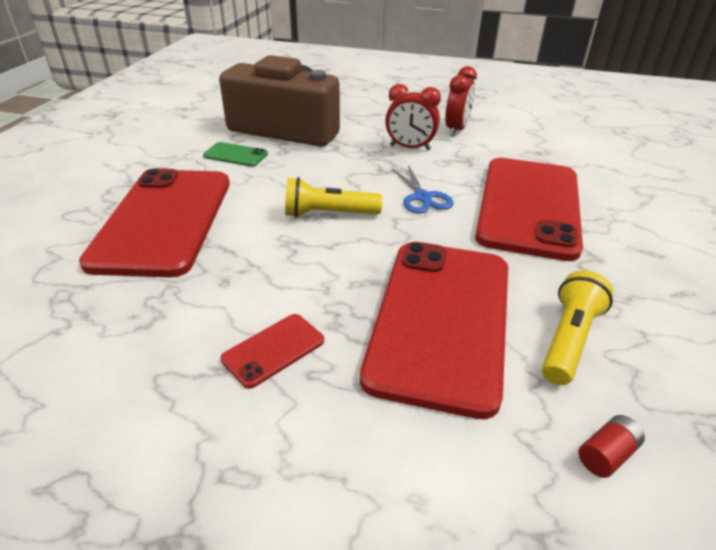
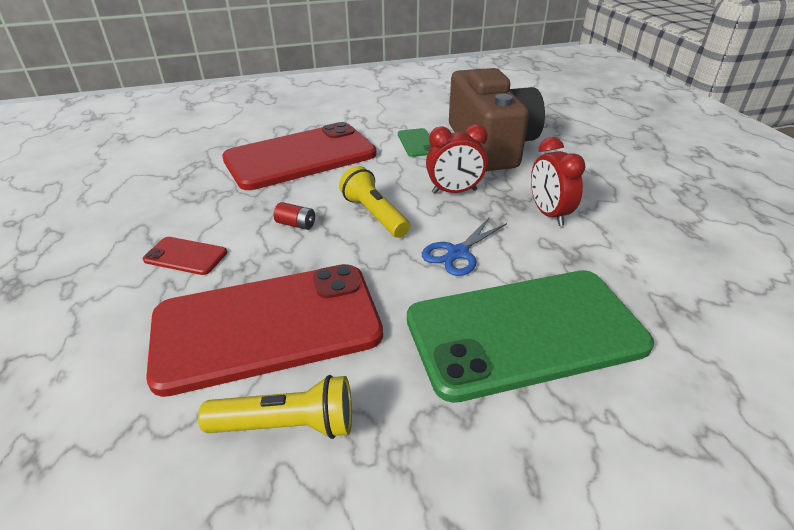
camera: 60 degrees right, 0 degrees up
red clock [445,66,477,136] -> red clock moved to [426,124,488,194]
red phone [475,158,583,261] -> green phone [407,270,654,403]
red battery [578,415,645,478] -> red battery moved to [274,202,315,230]

